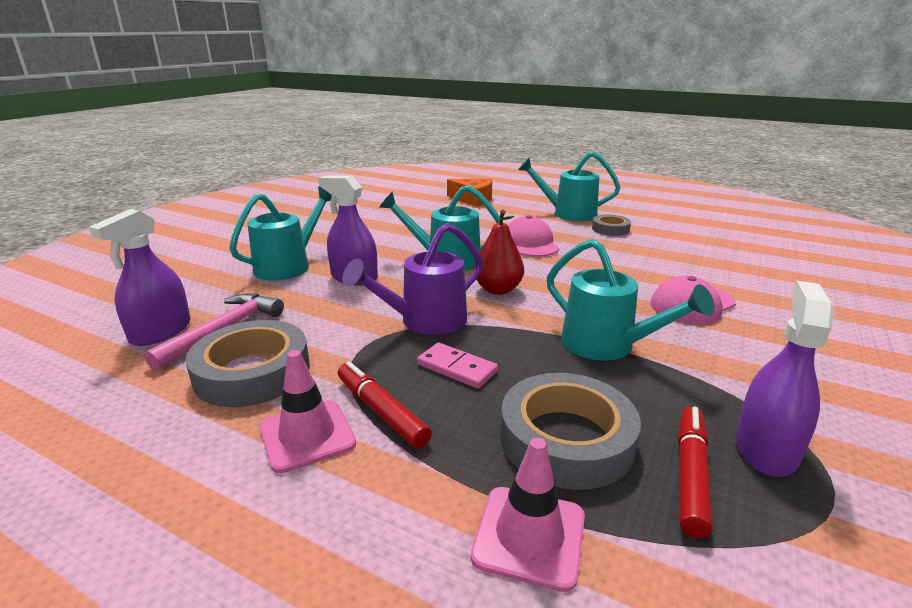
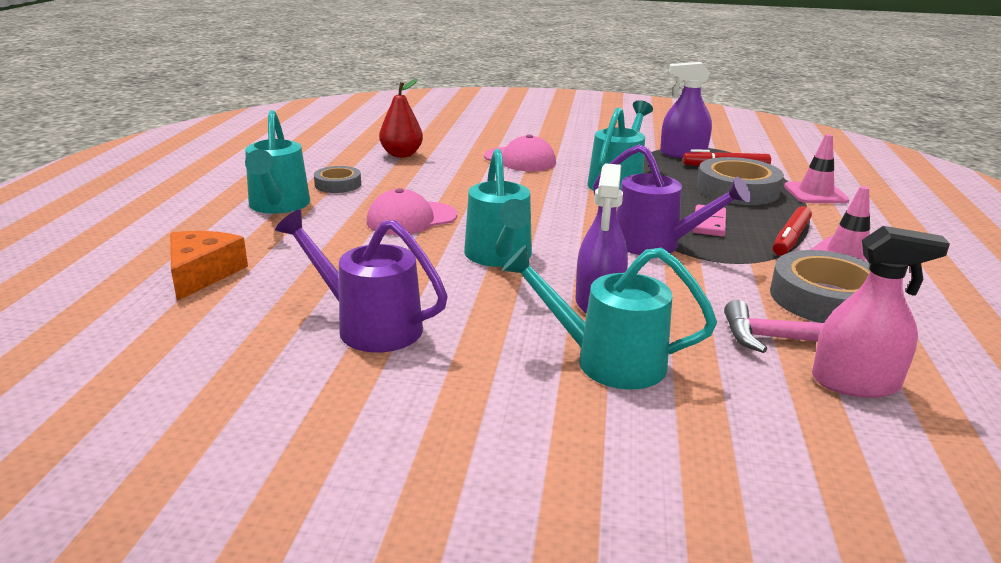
camera: 110 degrees left, 0 degrees up
purple spray bottle [89,209,191,346] -> pink spray bottle [812,226,950,398]
red pear [474,210,524,295] -> red pear moved to [379,79,423,158]
none -> purple watering can [275,209,448,353]

